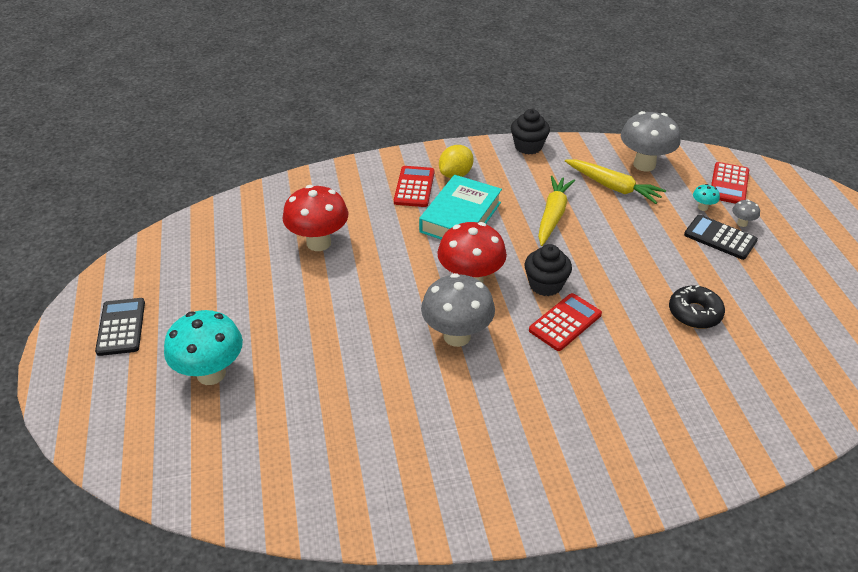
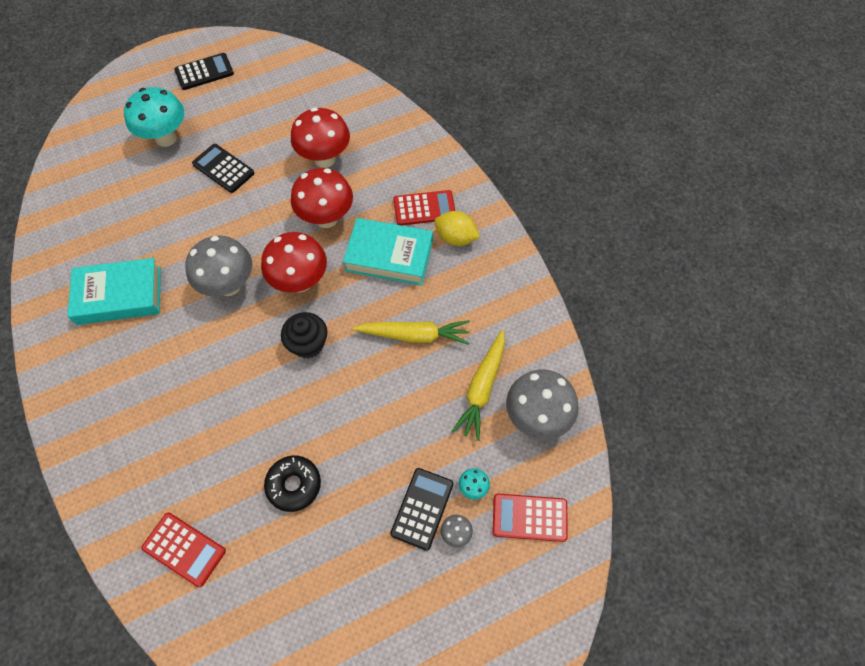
camera: 75 degrees right, 20 degrees up
black cupcake [511,109,550,154] -> none
red calculator [529,293,602,351] -> red calculator moved to [141,513,226,587]
none -> turquoise book [67,258,161,325]
none -> black calculator [192,144,254,193]
none -> red mushroom [291,168,353,228]

